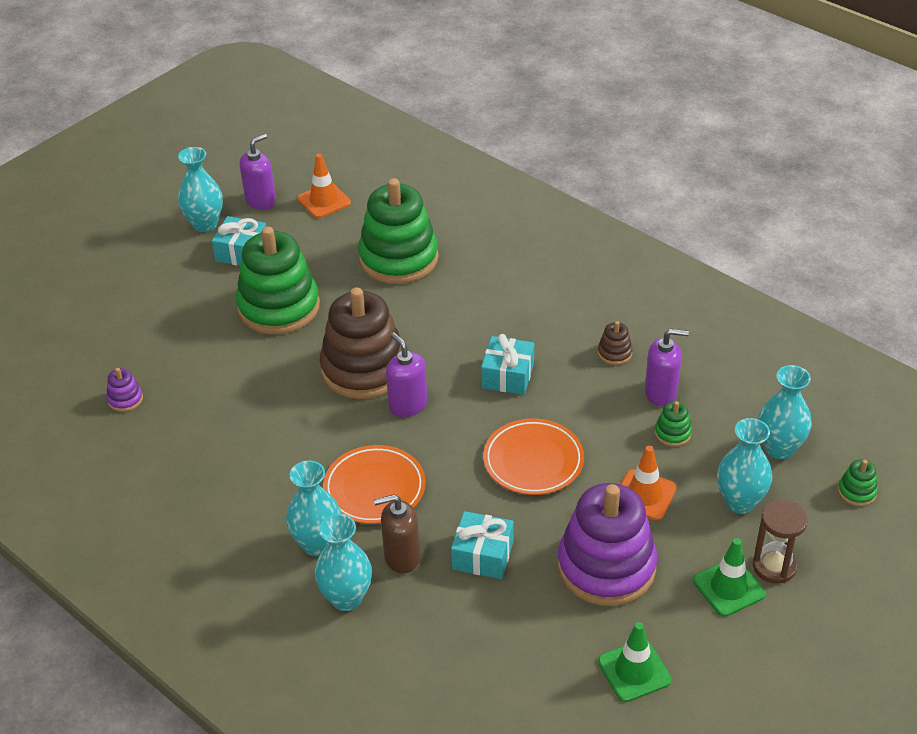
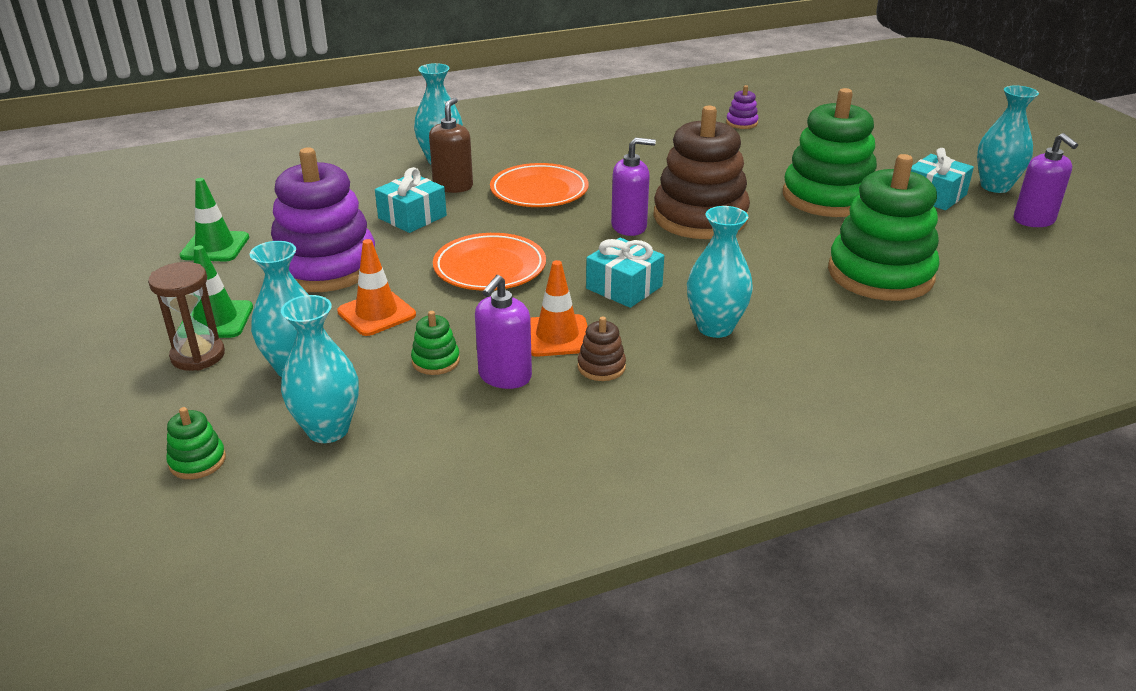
camera: 115 degrees right, 10 degrees down
turquoise vase [286,461,341,556] -> turquoise vase moved to [687,206,753,338]
orange traffic cone [297,154,351,218] -> orange traffic cone moved to [530,260,588,357]

